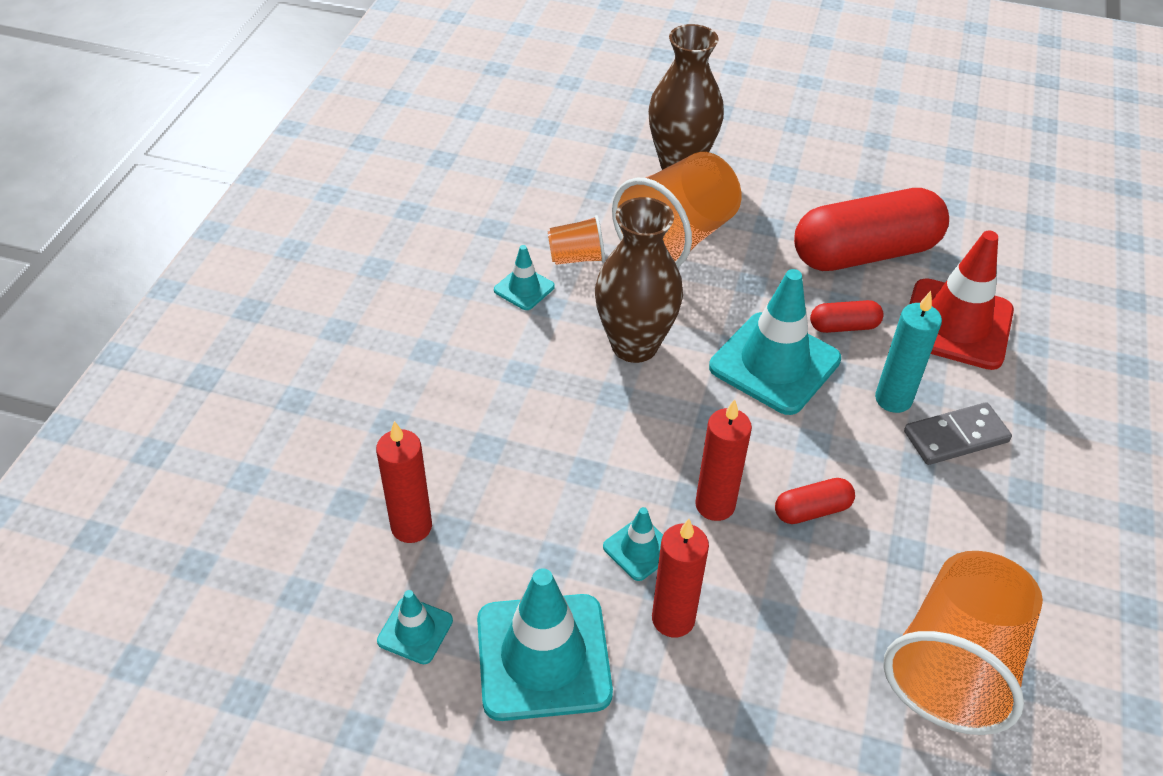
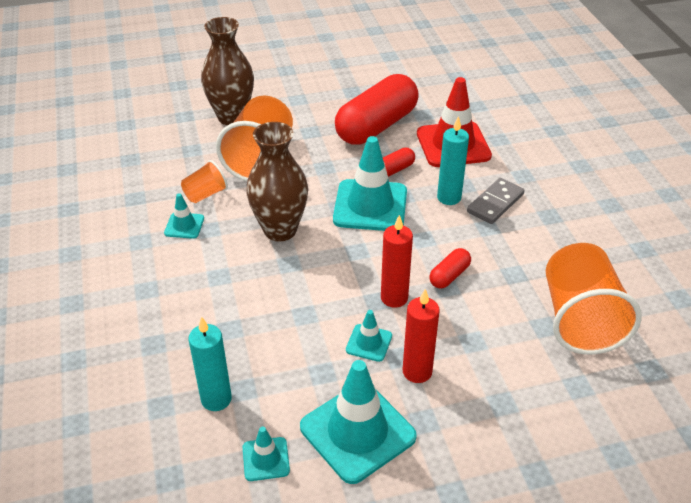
camera: 30 degrees left, 5 degrees down
red candle [376,421,432,543] -> turquoise candle [189,316,232,411]

